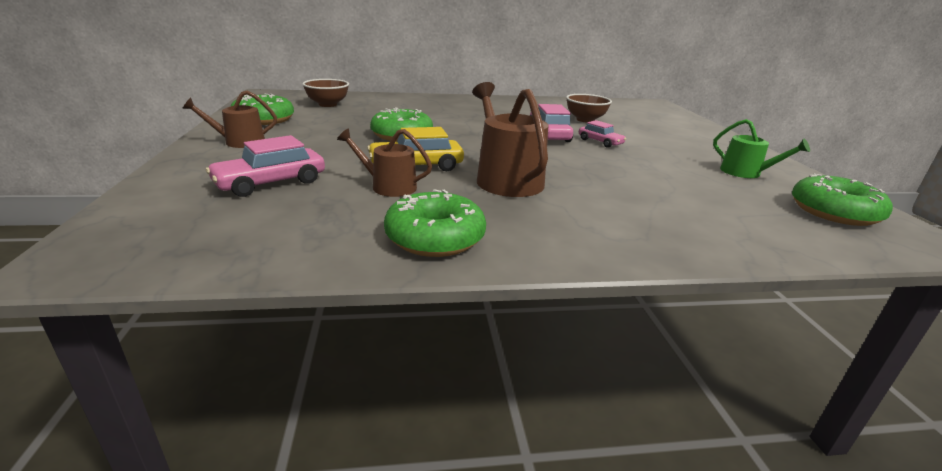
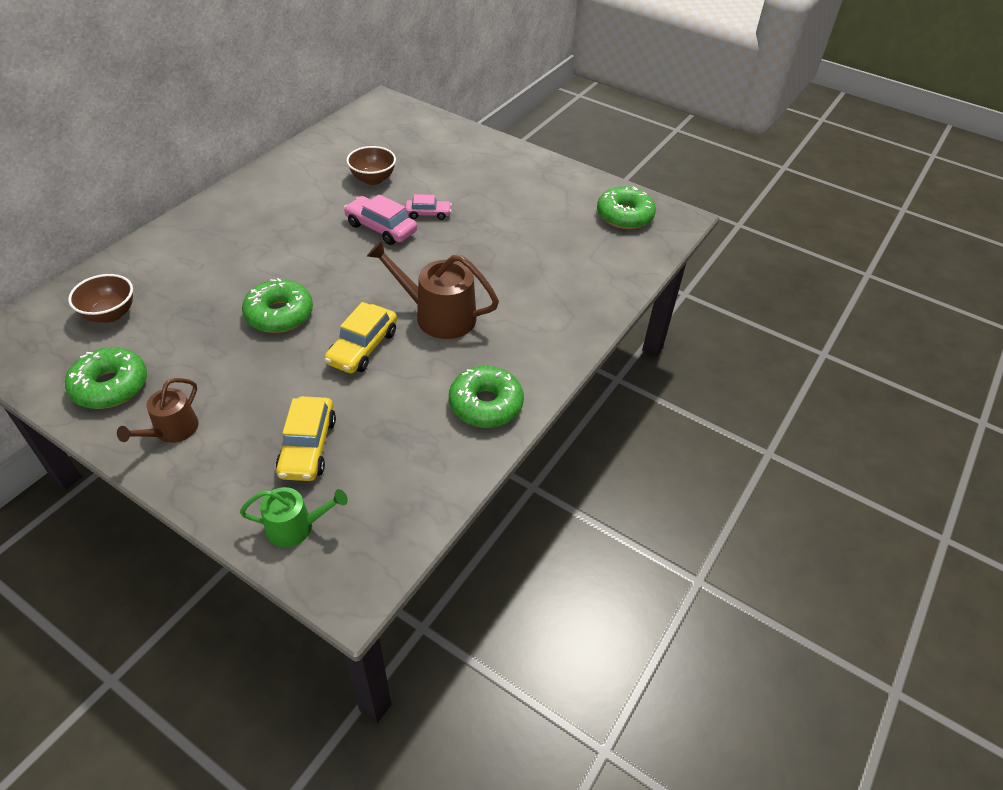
camera: 50 degrees left, 20 degrees up
pink car [206,135,325,197] -> yellow car [276,396,336,481]
brown watering can [337,128,432,197] -> none
green watering can [713,119,810,178] -> green watering can moved to [240,487,348,547]

